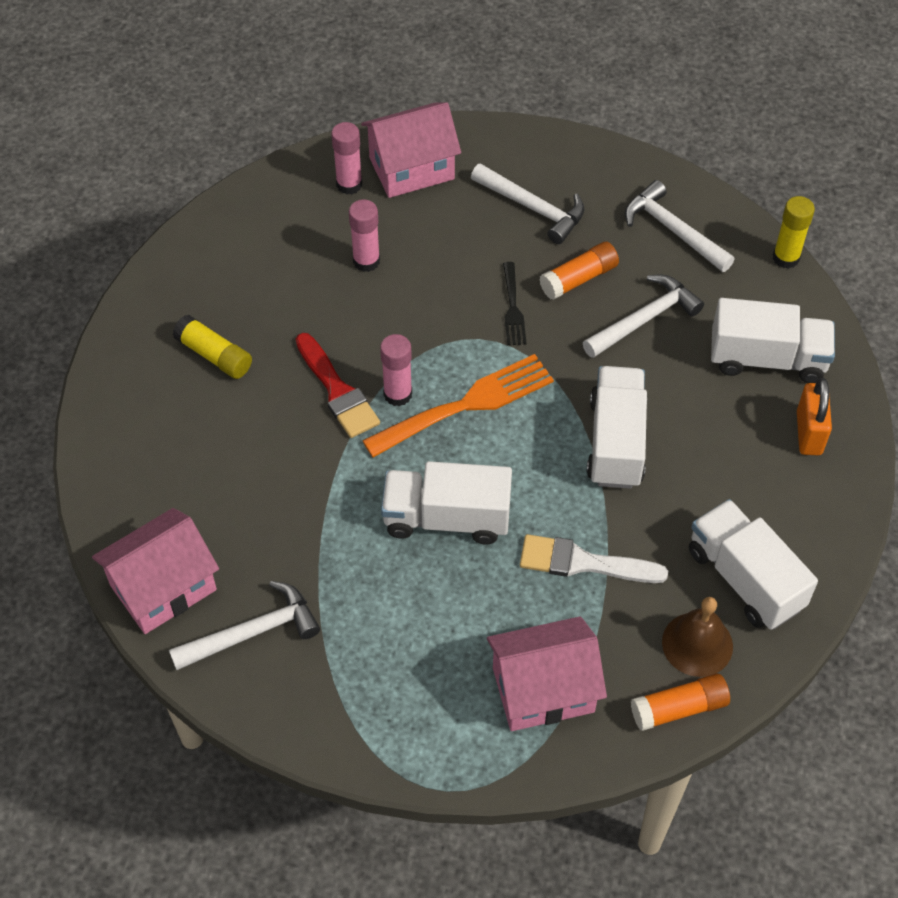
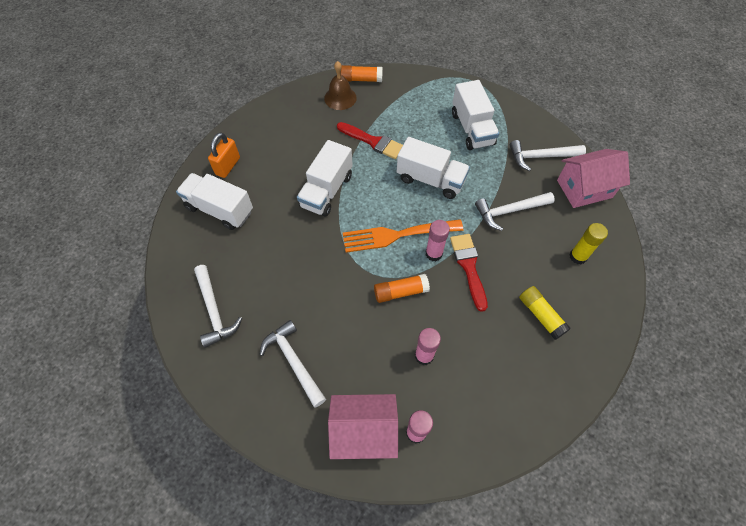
camera: 160 degrees left, 5 degrees up
pink house [487,616,607,731] -> none
black fork [503,262,527,345] -> none
white brush [520,534,668,583] -> red brush [337,122,403,159]
orange glue stick [539,242,619,300] -> orange glue stick moved to [374,274,430,303]
white hammer [583,275,704,358] -> white hammer moved to [475,192,555,231]
white truck [689,499,818,630] -> white truck moved to [452,80,499,150]
yellow glue stick [773,196,815,269] -> yellow glue stick moved to [569,223,608,264]

